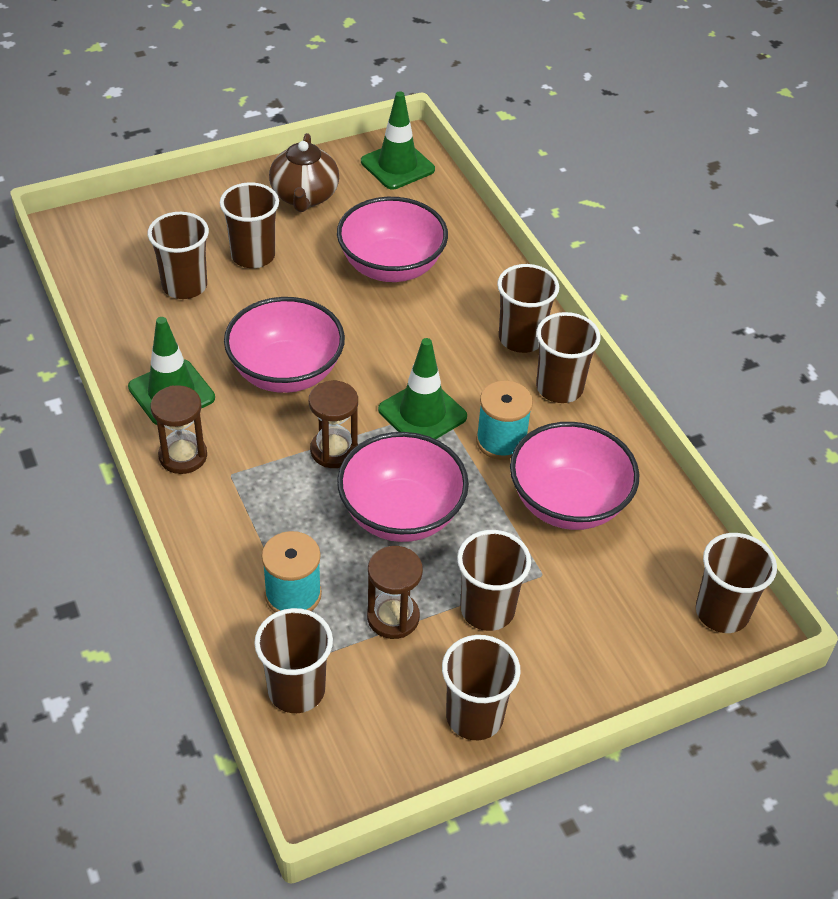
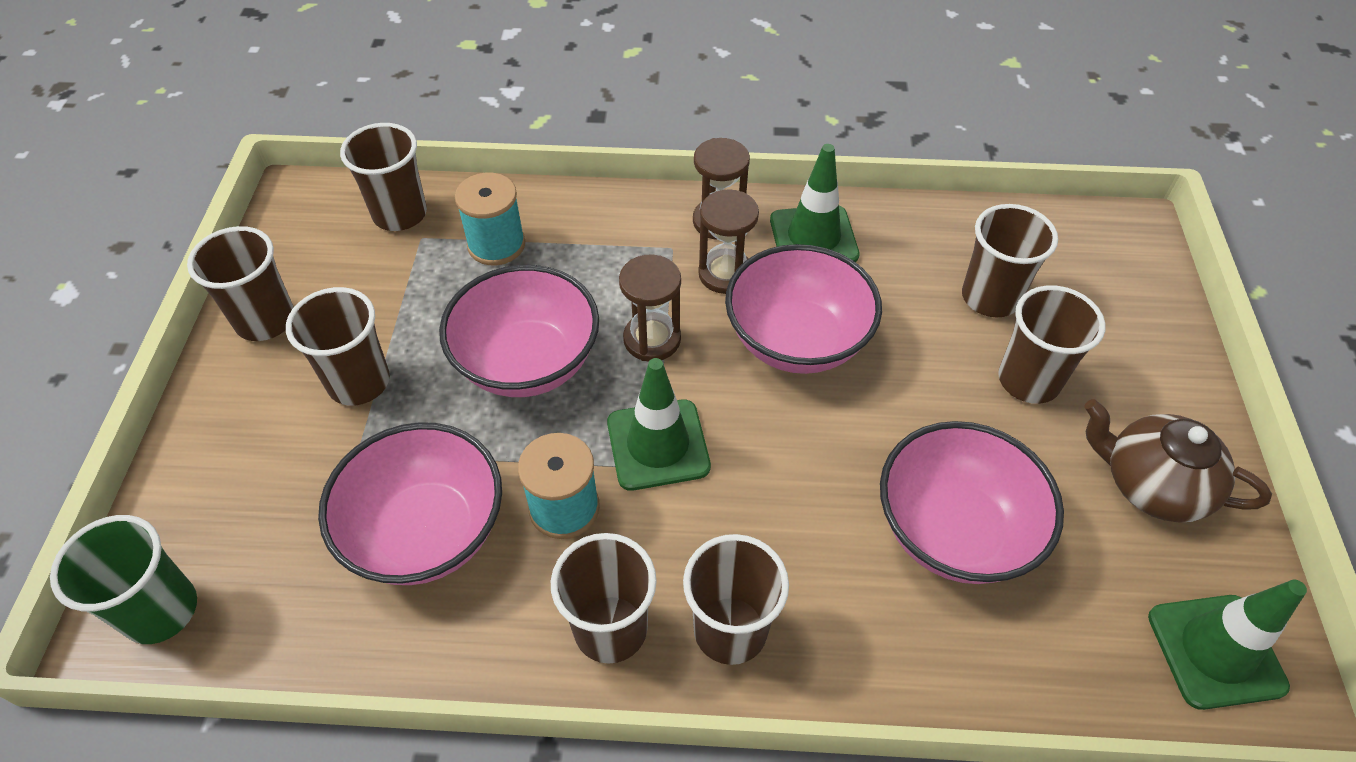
camera: 120 degrees right, 5 degrees up
brown hourglass [367,546,423,639] -> brown hourglass moved to [698,189,759,294]
brown cup [696,533,777,633] -> green cup [50,515,197,644]

